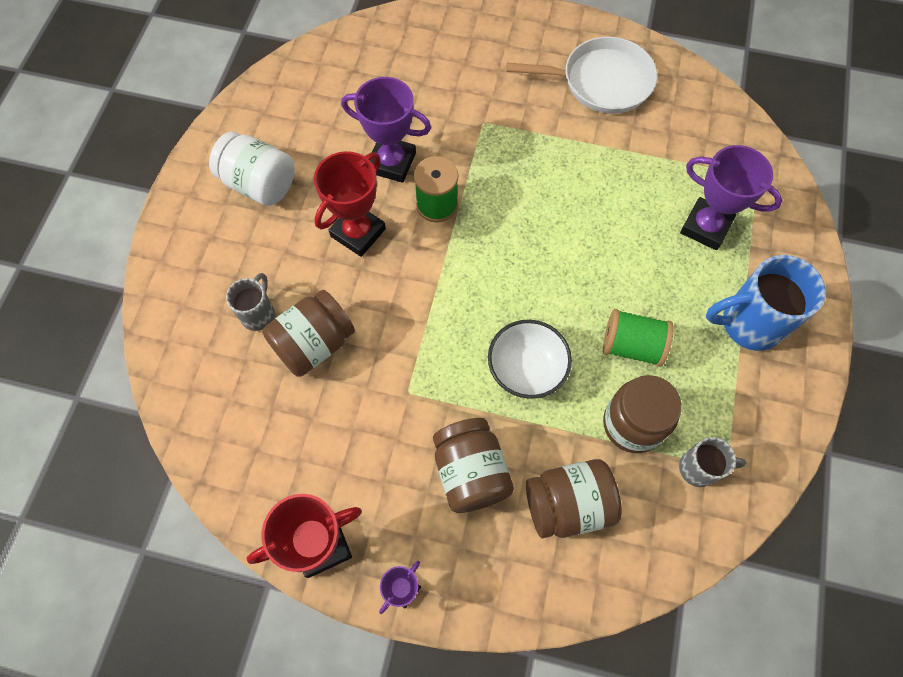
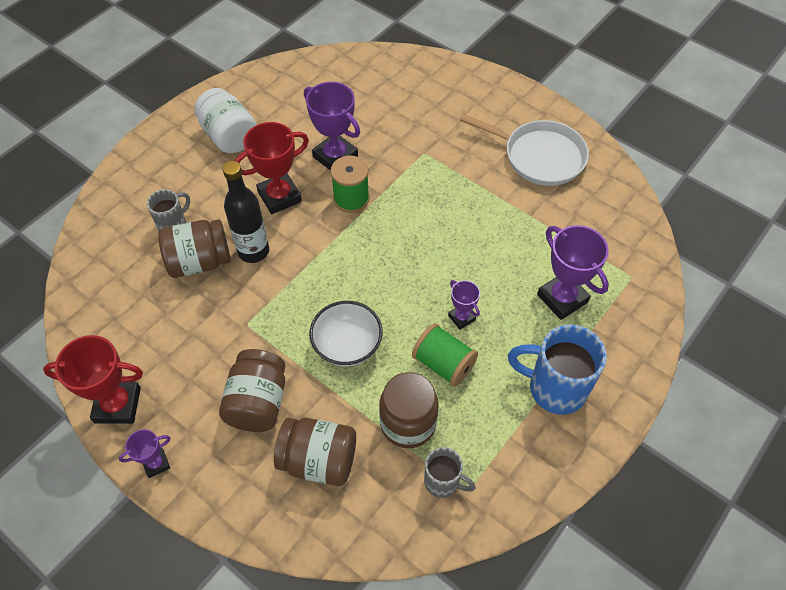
camera: 25 degrees right, 10 degrees down
none -> black bottle [222,161,269,263]
none -> purple trophy [448,280,480,330]

